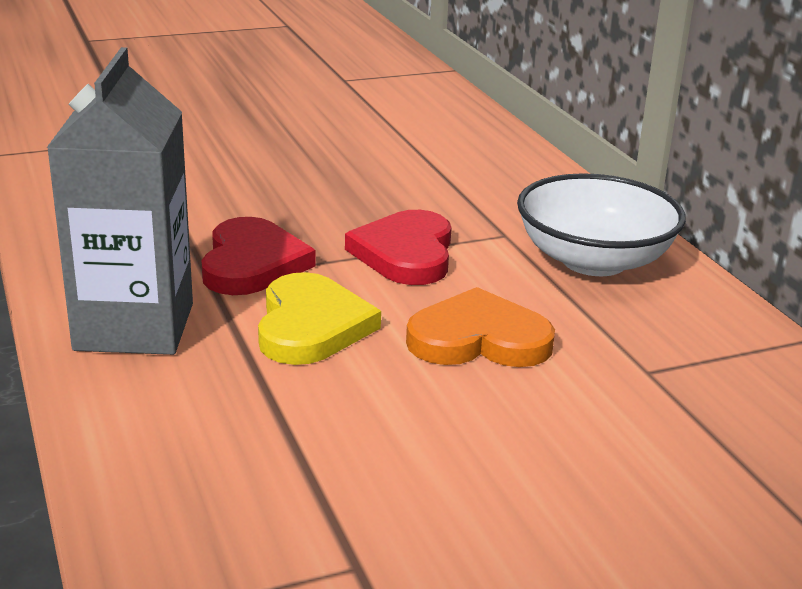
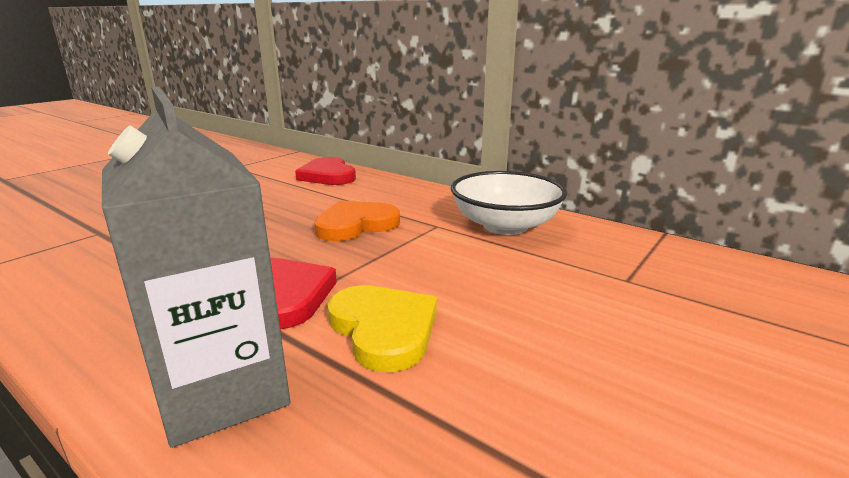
camera: 30 degrees left, 5 degrees down
red heart [345,210,452,285] -> red heart moved to [295,157,356,185]
orange heart [406,287,555,367] -> orange heart moved to [314,200,400,241]

